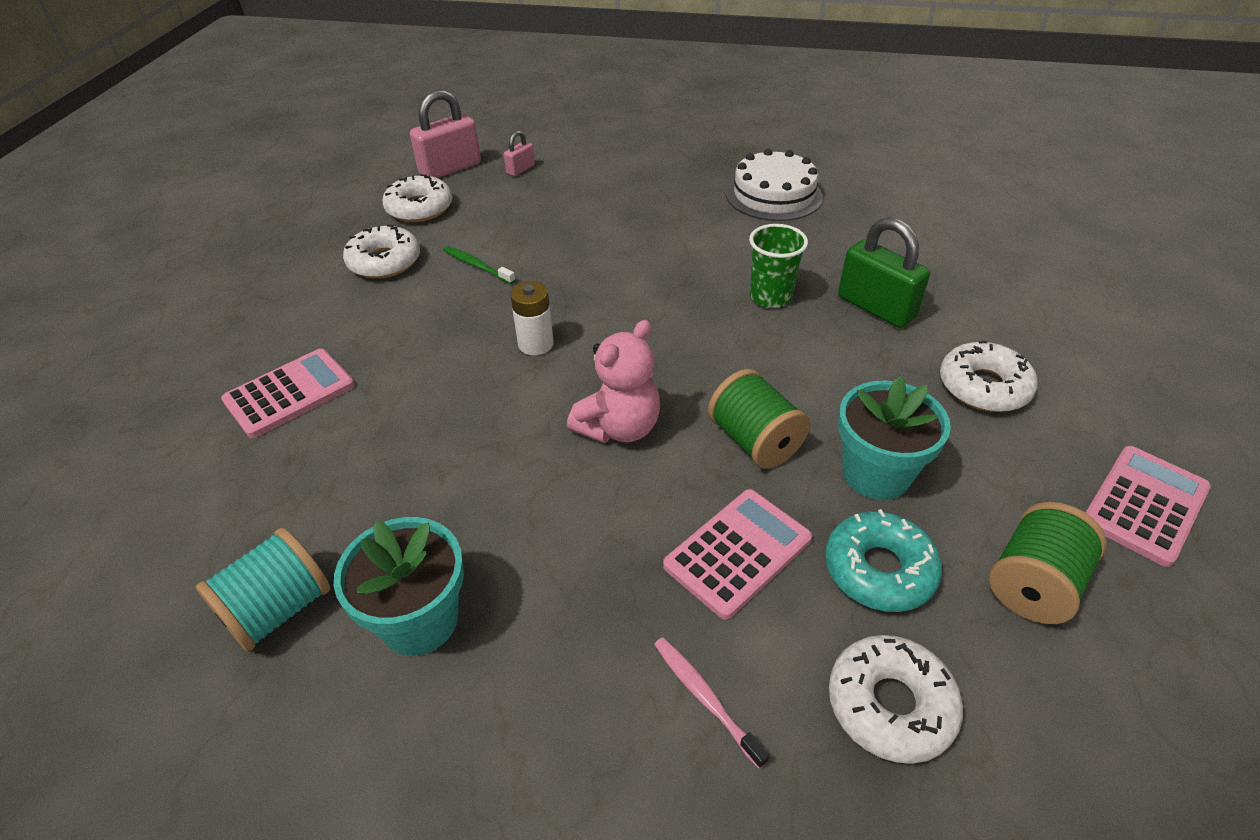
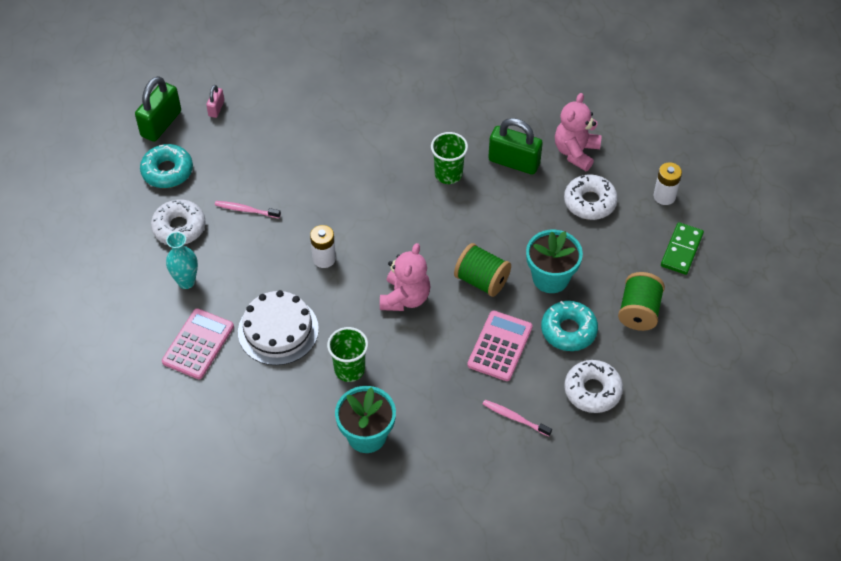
camera: 25 degrees left, 10 degrees up
turquoise spool [195,528,330,652] -> none
white donut [382,174,453,222] -> turquoise donut [140,144,193,188]
pink padlock [410,90,481,178] -> green padlock [135,76,181,142]
green toothbrush [443,246,516,284] -> pink toothbrush [215,201,281,218]
white cake [726,149,823,221] -> white cake moved to [238,290,319,365]
pink calculator [1085,446,1211,567] -> green domino [661,222,704,275]
none -> turquoise vase [166,232,198,289]
none -> green cup [327,327,368,382]
none -> pink teddy bear [555,93,602,171]
none -> white battery [653,162,682,205]

